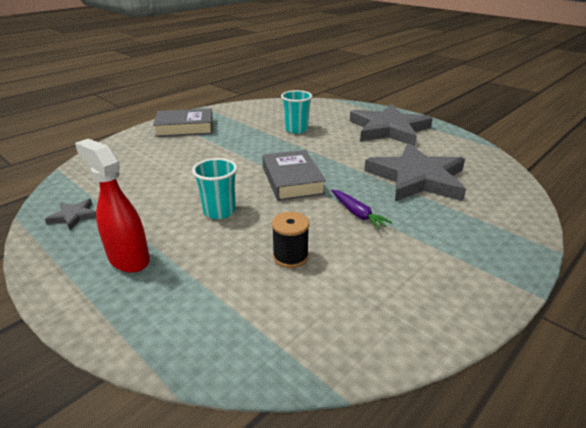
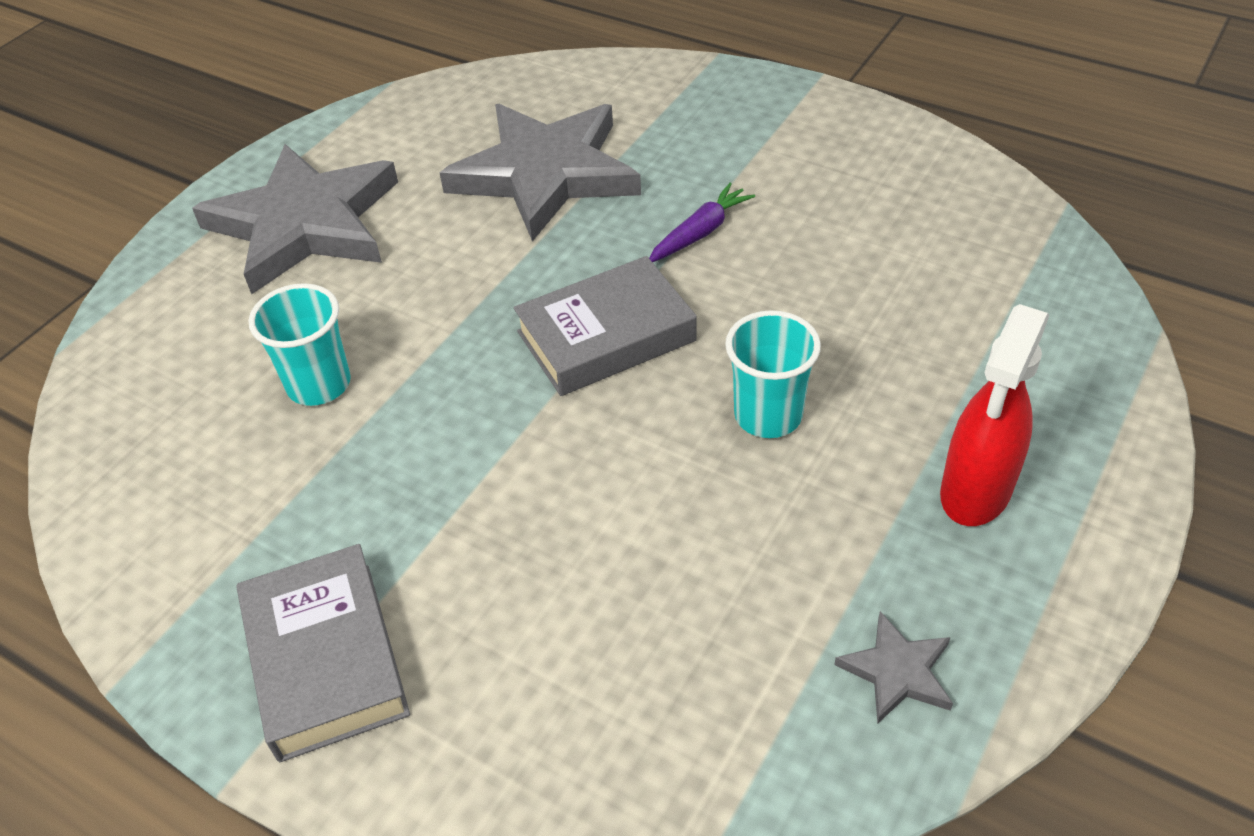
camera: 100 degrees left, 15 degrees up
black spool [272,212,310,268] -> none

